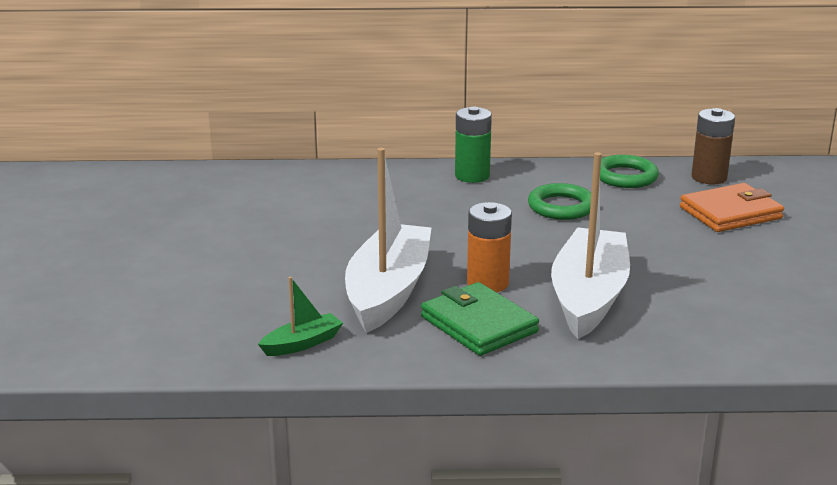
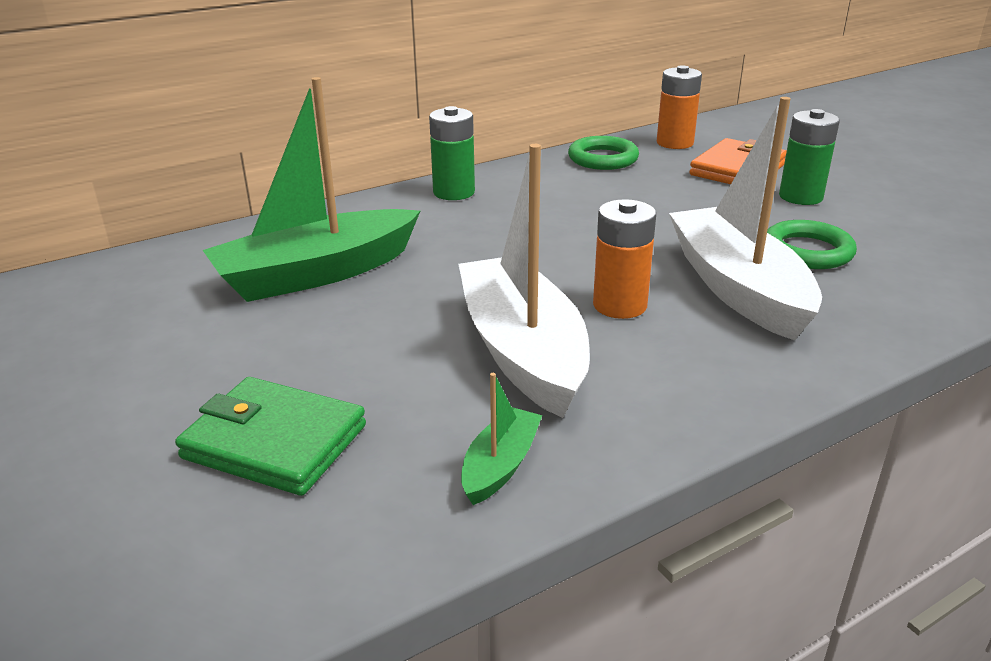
camera: 30 degrees left, 5 degrees up
green wallet [421,282,539,356] -> green wallet moved to [175,377,366,496]
green ring [528,183,591,220] -> green ring moved to [767,220,857,269]
brown battery [691,108,735,184] -> orange battery [657,65,702,149]
none -> green boat [203,77,420,302]
none -> green battery [779,109,840,205]

